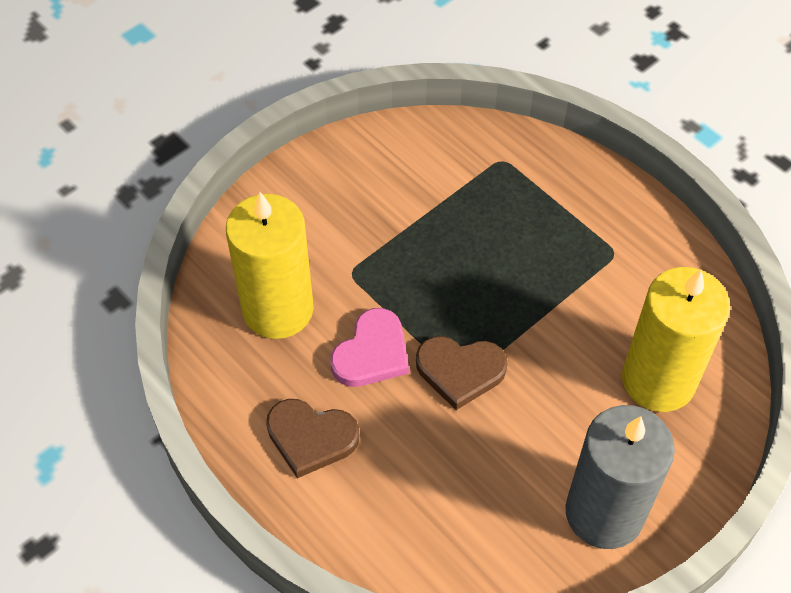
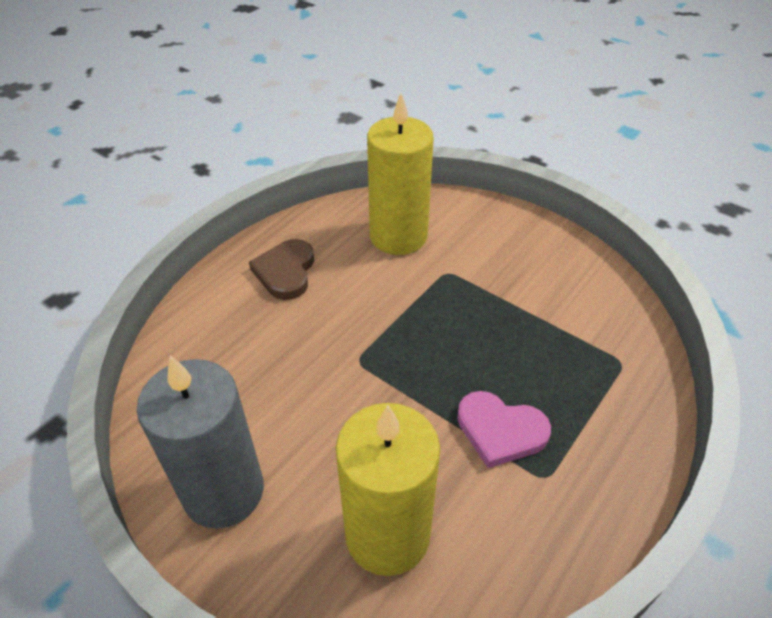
camera: 80 degrees right, 10 degrees down
pink heart [330,308,409,387] -> pink heart moved to [457,391,551,468]
brown heart [416,336,508,410] -> none

